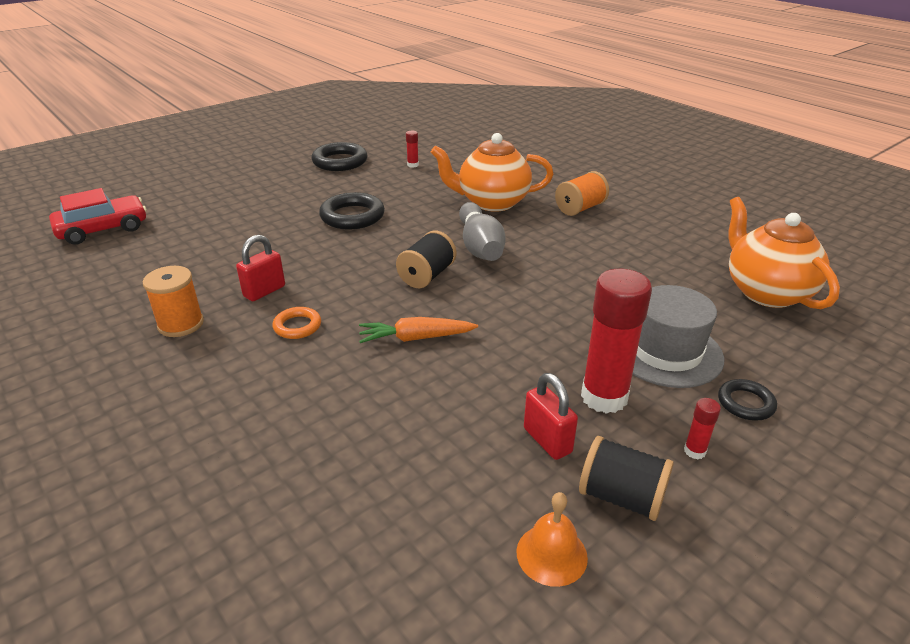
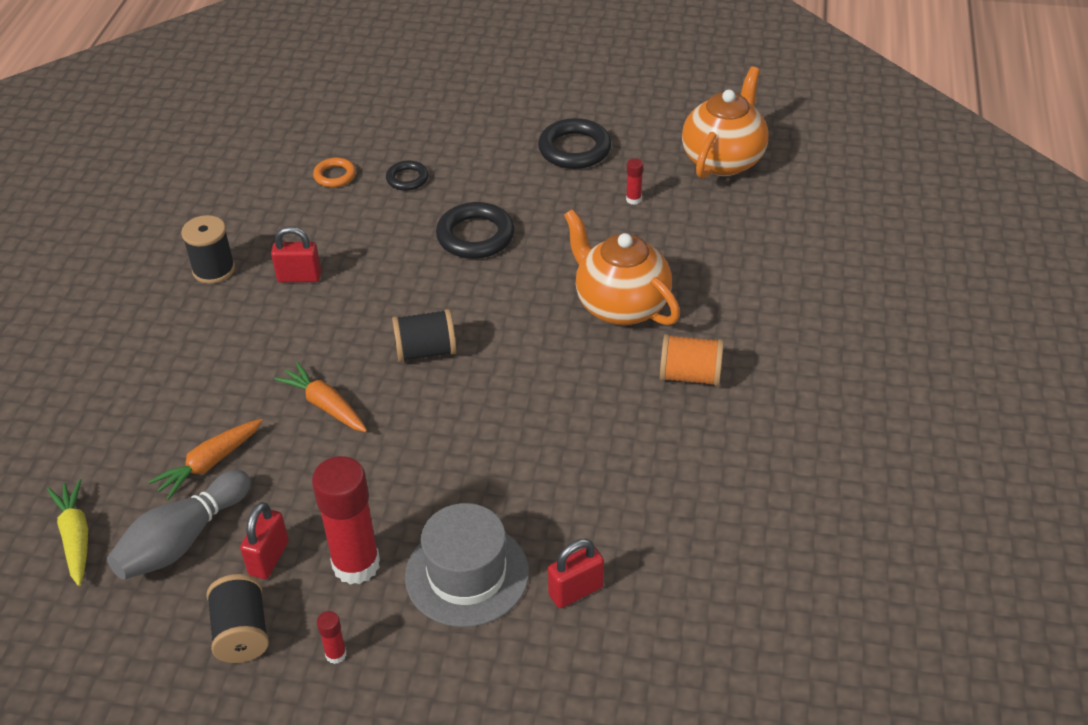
camera: 50 degrees right, 10 degrees up
red car [49,188,147,245] -> none
orange spool [143,266,204,337] -> black spool [181,215,235,284]
orange ring [273,307,321,339] -> orange ring moved to [313,158,356,187]
grey bowling pin [459,202,506,261] -> grey bowling pin moved to [107,470,251,580]
orange bell [516,492,588,587] -> none
black ring [718,379,777,421] -> black ring moved to [386,161,429,191]
orange teapot [729,197,840,309] -> orange teapot moved to [682,67,768,179]
none -> yellow carrot [47,479,88,586]
none -> orange carrot [148,419,263,500]
none -> red padlock [548,539,604,608]

